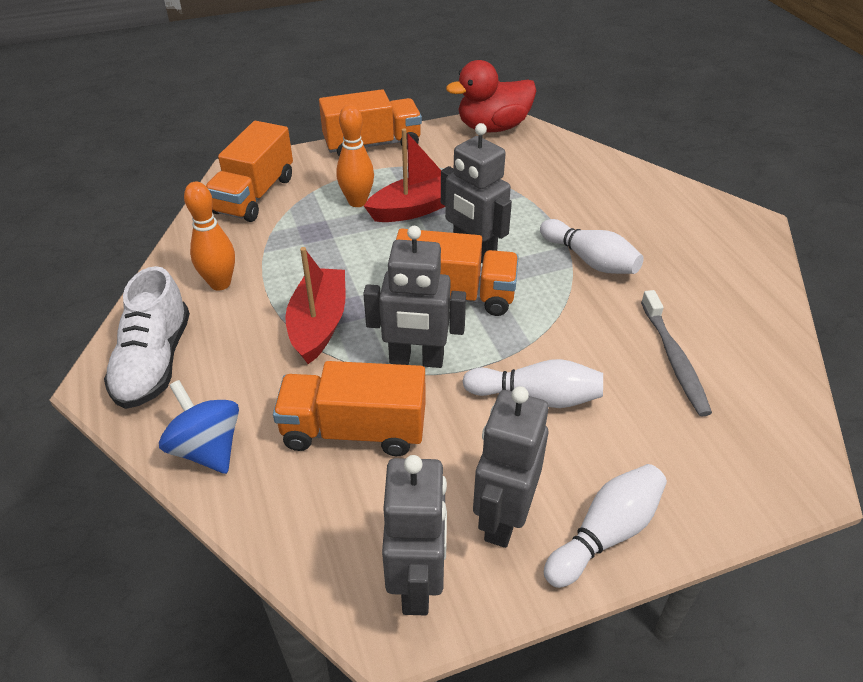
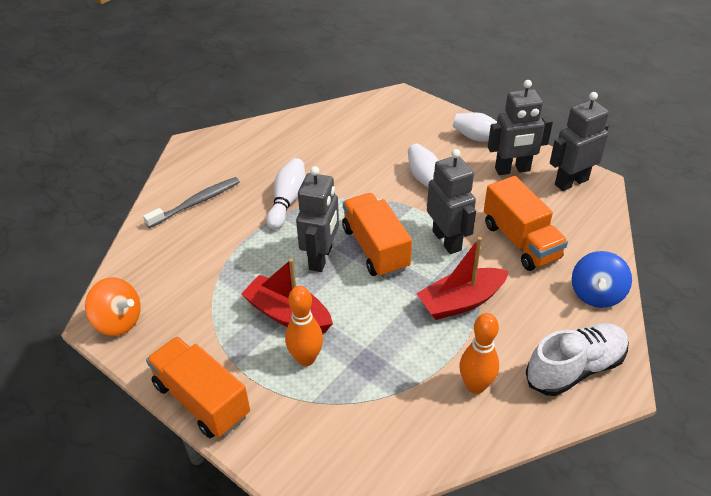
camera: 120 degrees left, 0 degrees up
orange truck [206,121,293,222] -> none
red duck [446,60,536,132] -> orange spinning top [85,277,141,336]
grey toothbrush [641,290,712,417] -> grey toothbrush moved to [143,177,240,228]

